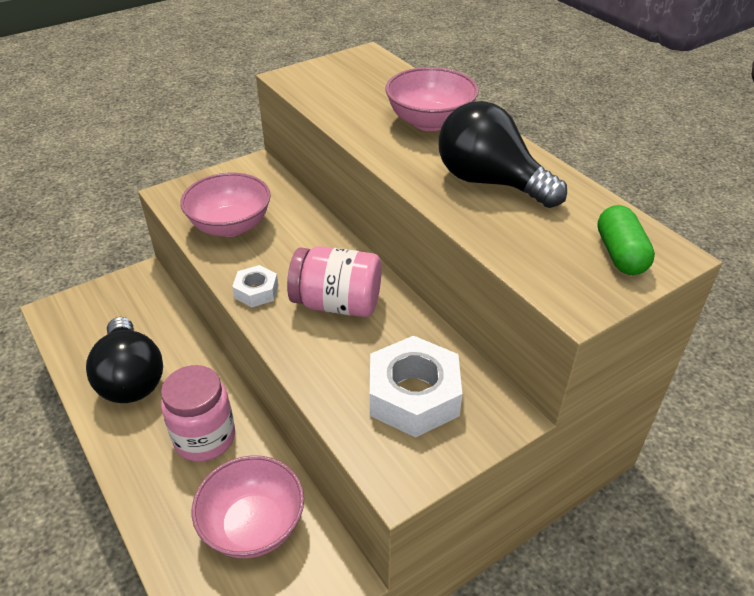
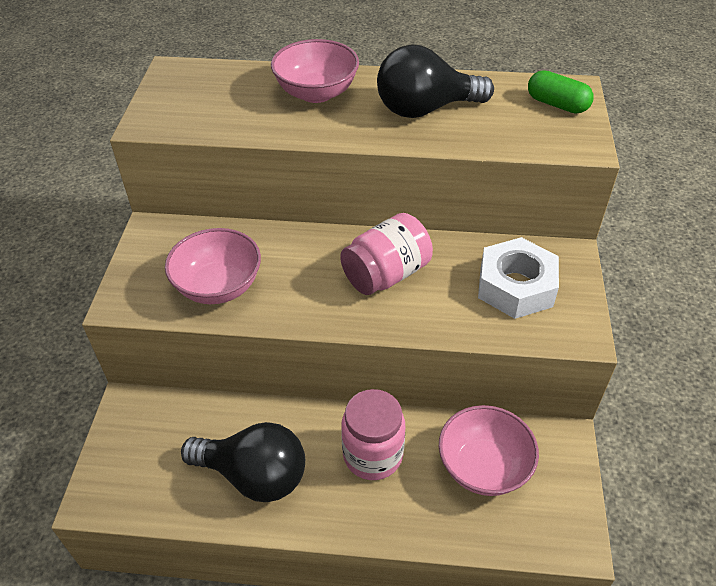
camera: 50 degrees left, 5 degrees up
white nut [232,265,278,307] -> none

